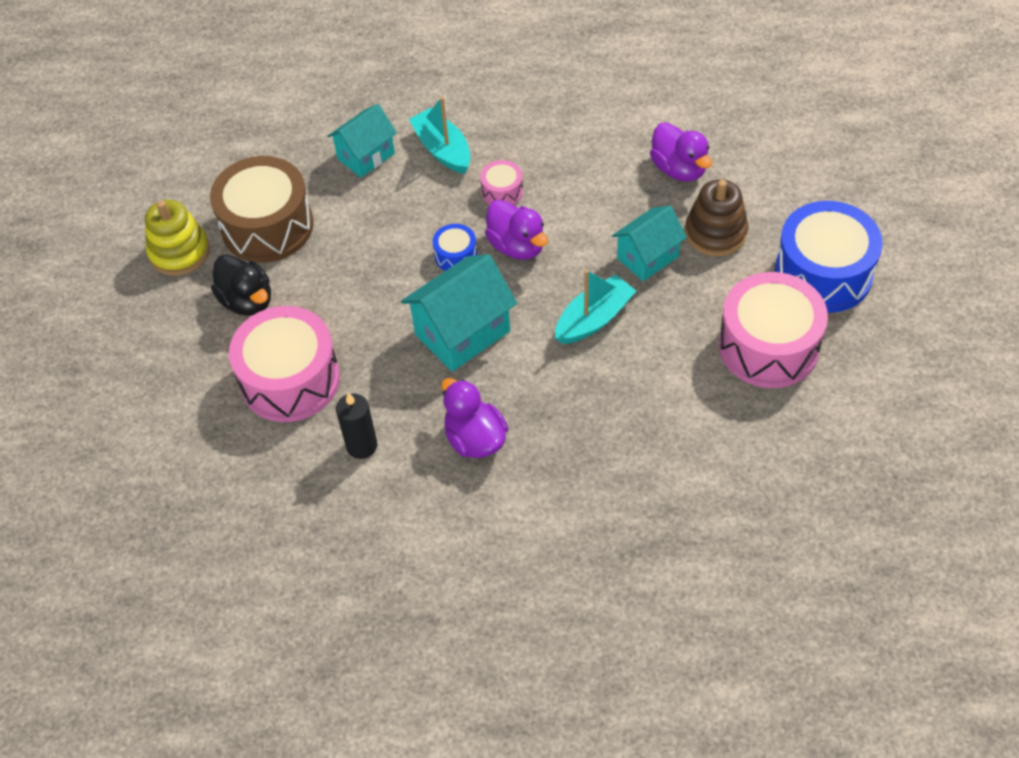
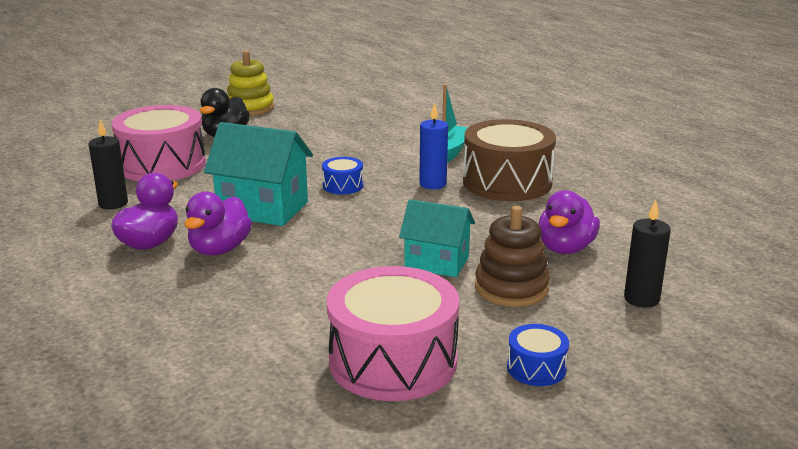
camera: 55 degrees right, 30 degrees down
brown drum [210,156,314,263] -> brown drum moved to [463,119,556,201]
turquoise house [327,104,397,178] -> none
pink drum [480,160,523,205] -> blue candle [419,102,448,189]
purple duck [485,200,548,260] -> purple duck moved to [184,191,252,255]
turquoise boat [555,269,636,344] -> none
blue drum [775,201,883,313] -> blue drum [507,324,569,386], size x0.45
none -> black candle [624,200,671,308]

